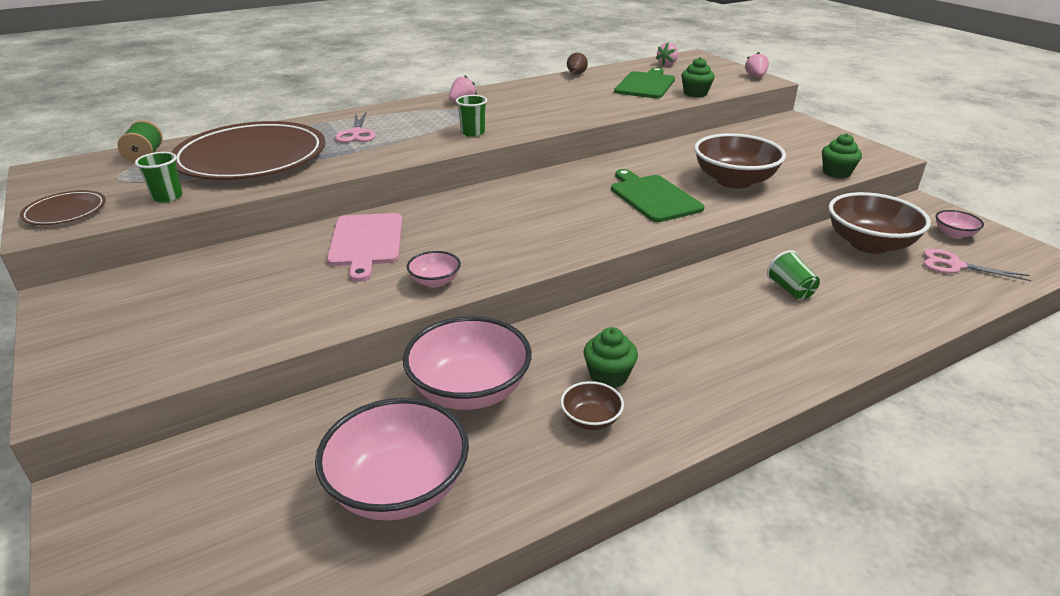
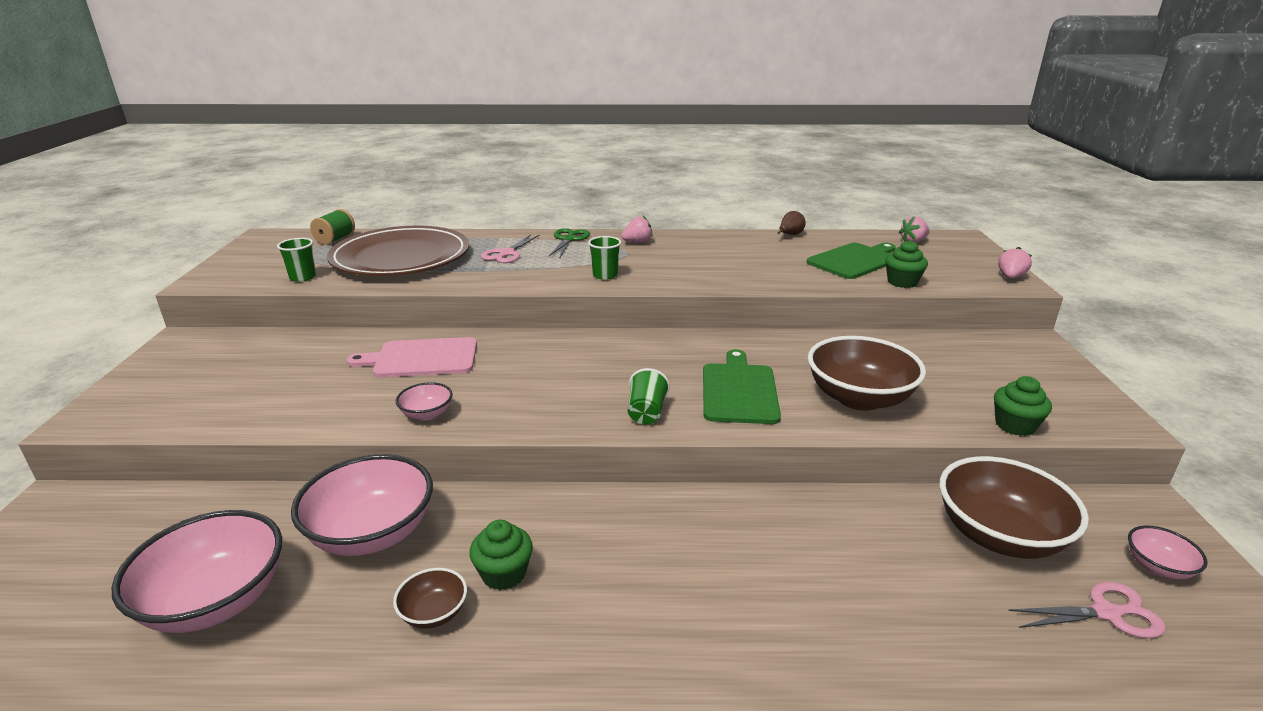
camera: 30 degrees right, 5 degrees down
brown plate [20,190,106,225] -> none
pink cutting board [327,213,402,282] -> pink cutting board turned 60 degrees clockwise [346,337,477,377]
green cup [767,250,820,300] -> green cup moved to [628,368,670,424]
pink scissors [924,249,1031,281] -> pink scissors turned 120 degrees clockwise [1008,582,1166,638]
none -> green scissors [549,228,590,257]

